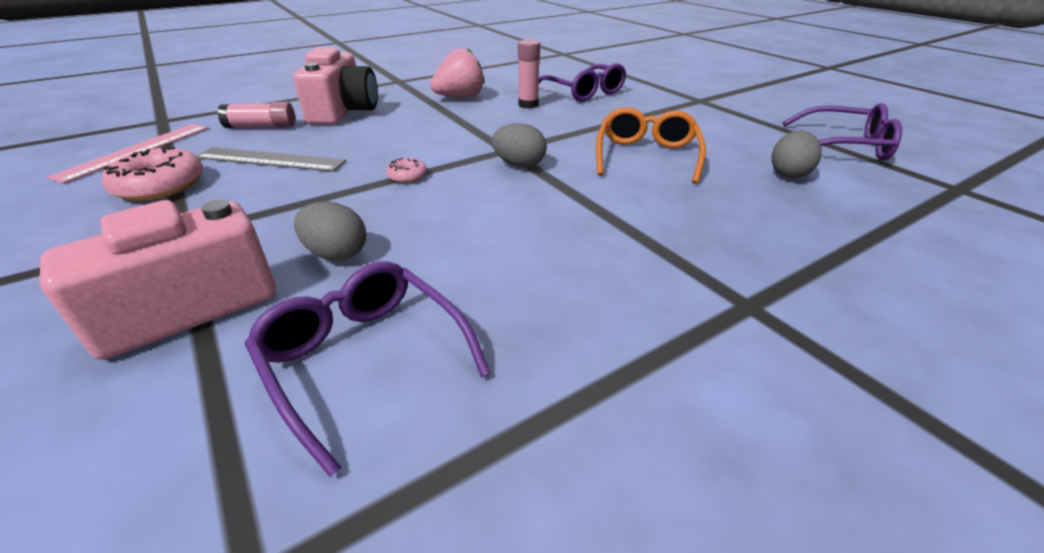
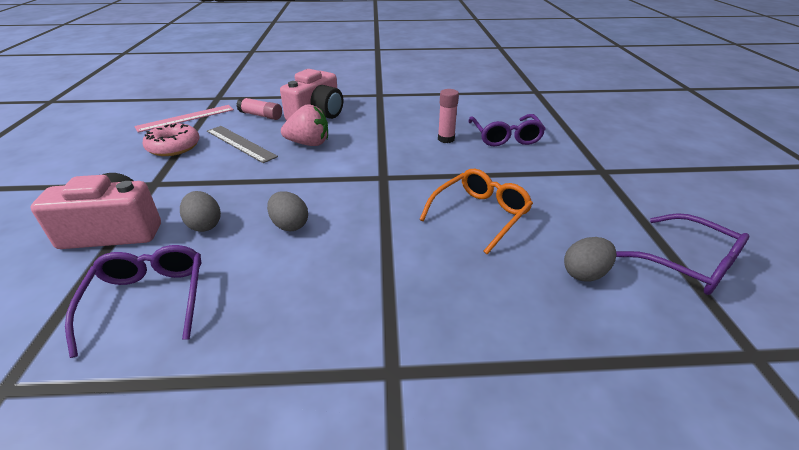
camera: 30 degrees right, 0 degrees up
pink donut [386,157,427,183] -> none
pink strawberry [430,48,485,98] -> pink strawberry moved to [281,104,328,146]
grey egg [492,123,547,167] -> grey egg moved to [267,191,308,231]

